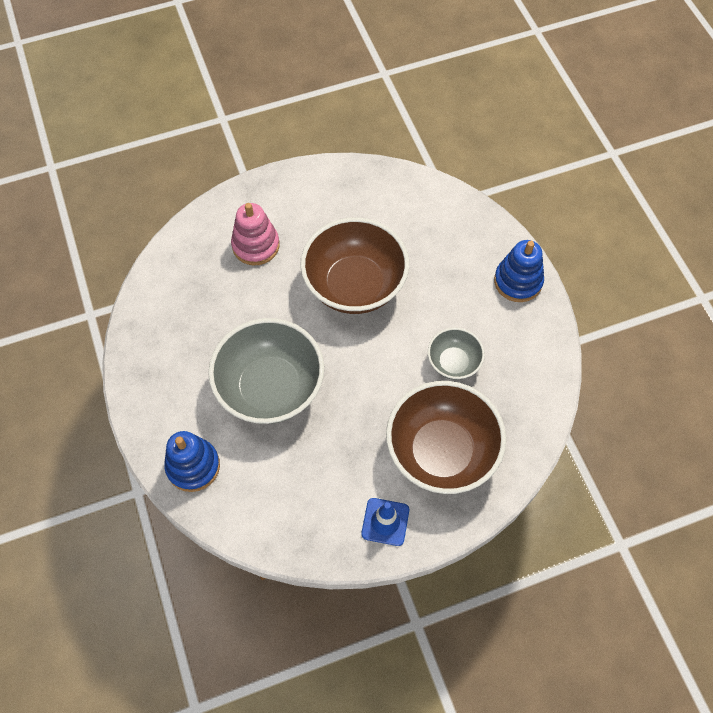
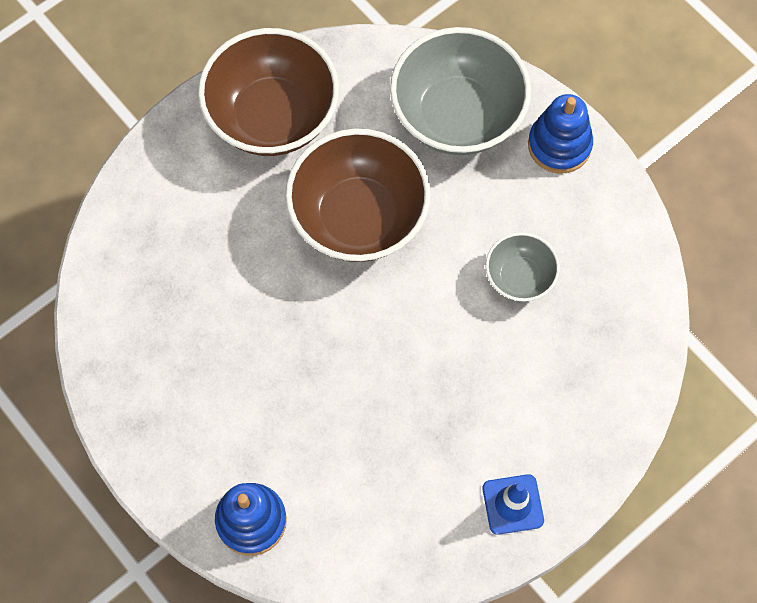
camera: 20 degrees left, 5 degrees up
grey bowl [208,318,324,424] -> grey bowl moved to [390,27,531,155]
pink stacking toy [231,203,280,265] -> none
brown bowl [386,381,506,494] -> brown bowl moved to [198,28,339,156]

